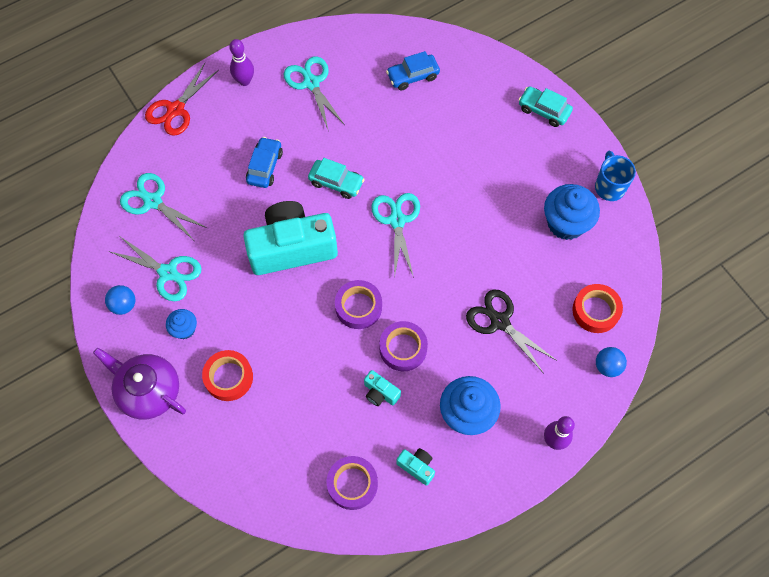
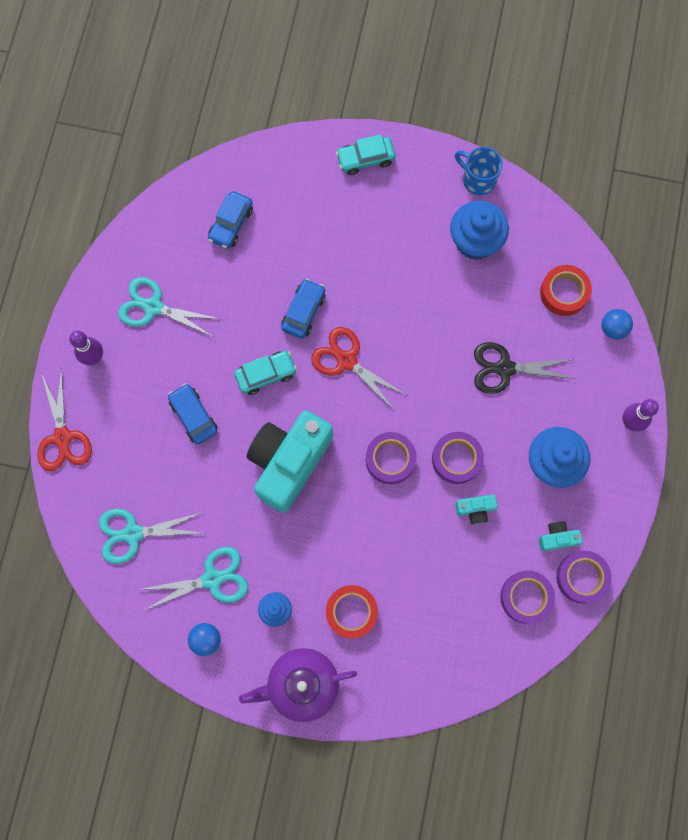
camera: 45 degrees left, 10 degrees up
turquoise scissors [371,193,420,279] -> red scissors [311,327,408,411]
none -> blue car [281,278,326,339]
none -> purple tape [556,551,612,604]

